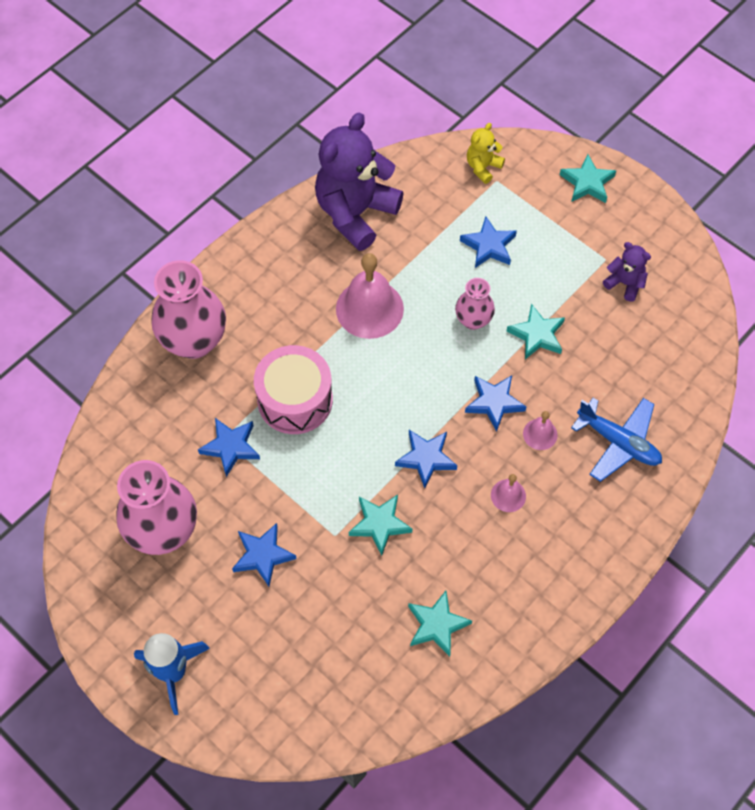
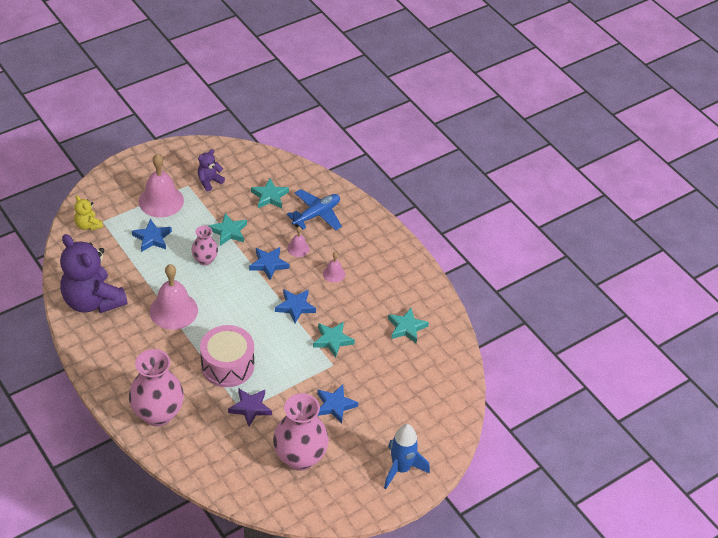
camera: 80 degrees left, 15 degrees down
blue star [198,418,260,477] -> purple star [228,388,272,426]
turquoise star [560,154,616,203] -> turquoise star moved to [251,178,289,208]
none -> pink bell [139,154,184,218]

